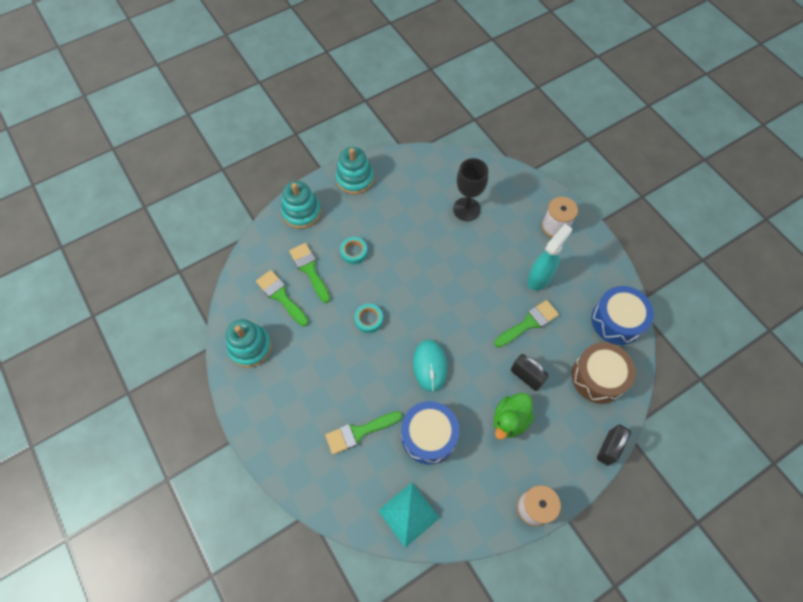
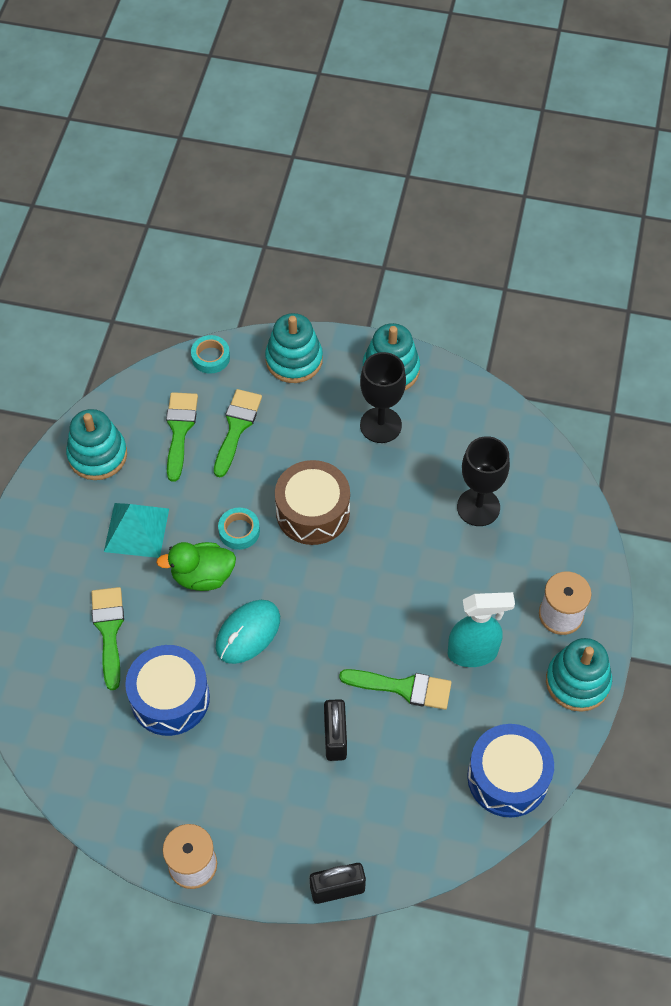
camera: 45 degrees right, 5 degrees down
green brush [325,411,402,455] -> green brush turned 60 degrees clockwise [91,587,124,690]
turquoise tape [340,237,368,264] -> turquoise tape moved to [191,335,230,374]
turquoise pyramid [378,483,440,548] -> turquoise pyramid moved to [104,503,169,558]
green duck [494,393,534,440] -> green duck moved to [156,542,236,591]
brown drum [572,342,636,404] -> brown drum moved to [275,460,350,545]
none -> black goblet [360,352,406,443]
none -> turquoise stacking toy [546,638,612,712]

